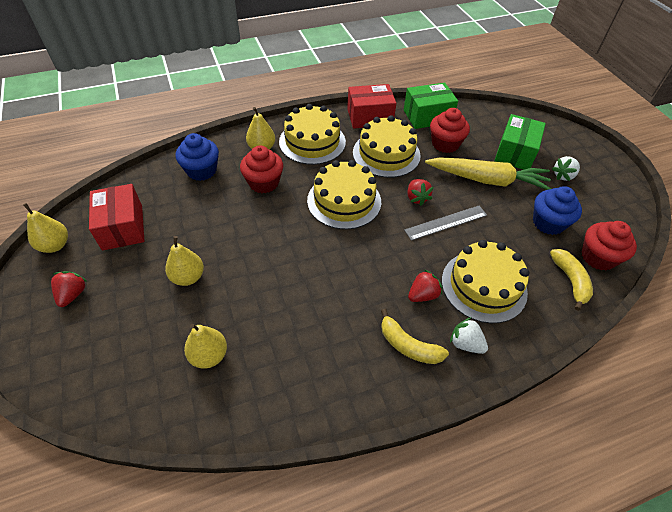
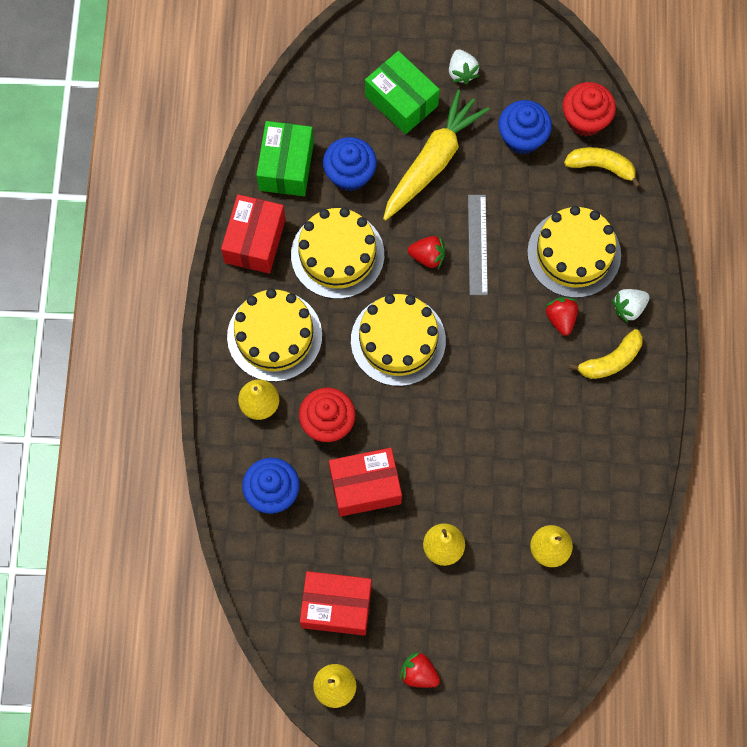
camera: 65 degrees left, 20 degrees up
red cupcake [430,108,470,153] -> blue cupcake [323,137,377,191]
none -> red box [329,448,402,517]

